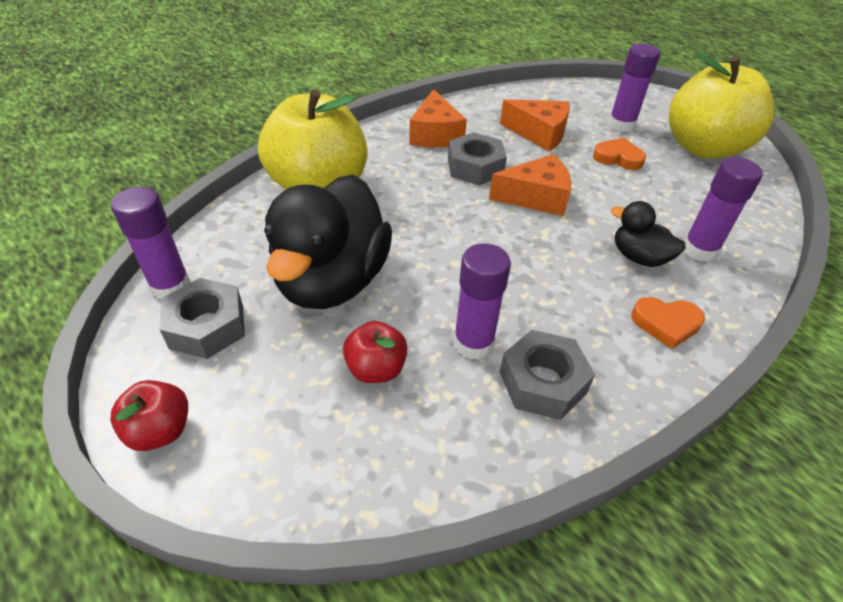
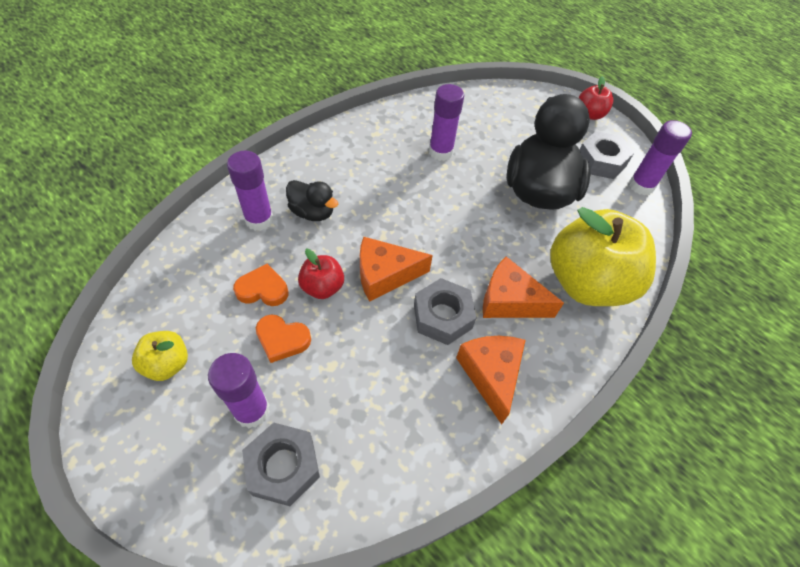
camera: 175 degrees right, 10 degrees up
red apple [343,321,408,383] -> red apple moved to [298,249,344,299]
orange cheese [500,99,570,151] -> orange cheese moved to [483,256,564,318]
grey nut [500,330,595,420] -> grey nut moved to [242,422,320,506]
orange heart [631,297,705,349] -> orange heart moved to [233,264,288,306]
yellow apple [669,53,775,159] -> yellow apple [132,331,188,381], size x0.45

